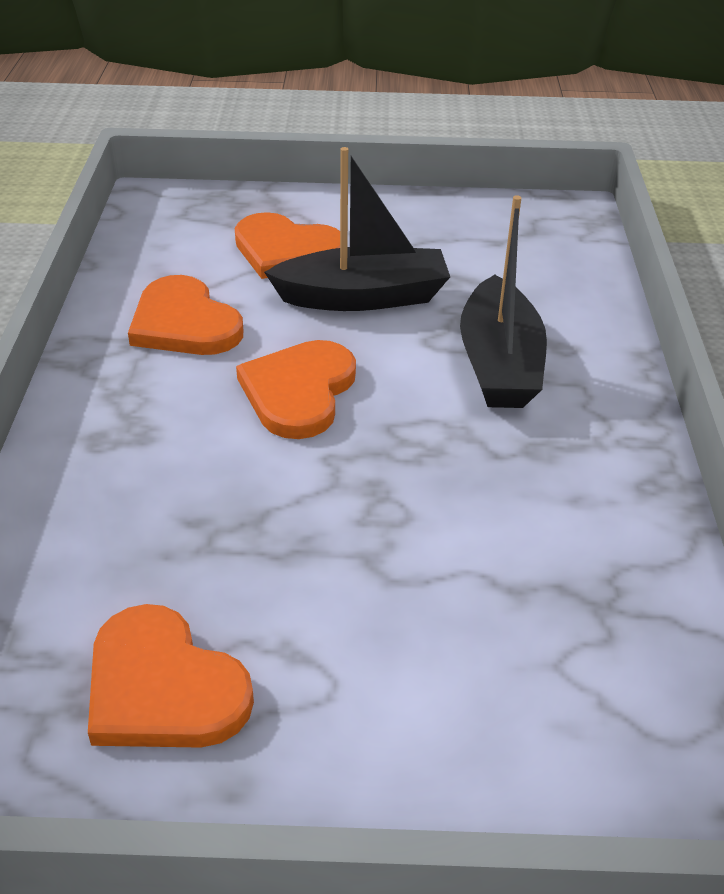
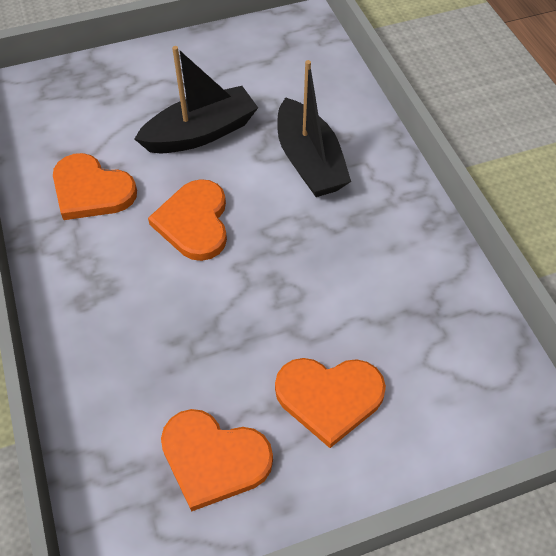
camera: 20 degrees left, 15 degrees up
orange heart [235,212,340,279] -> orange heart moved to [275,358,386,448]

